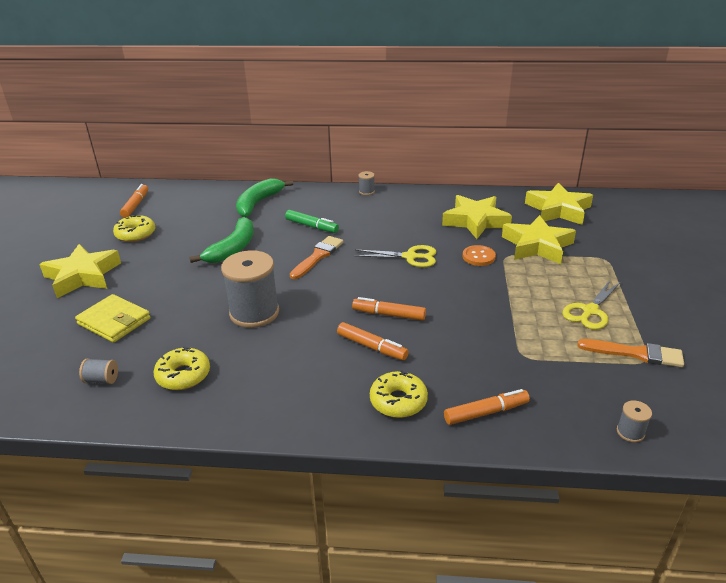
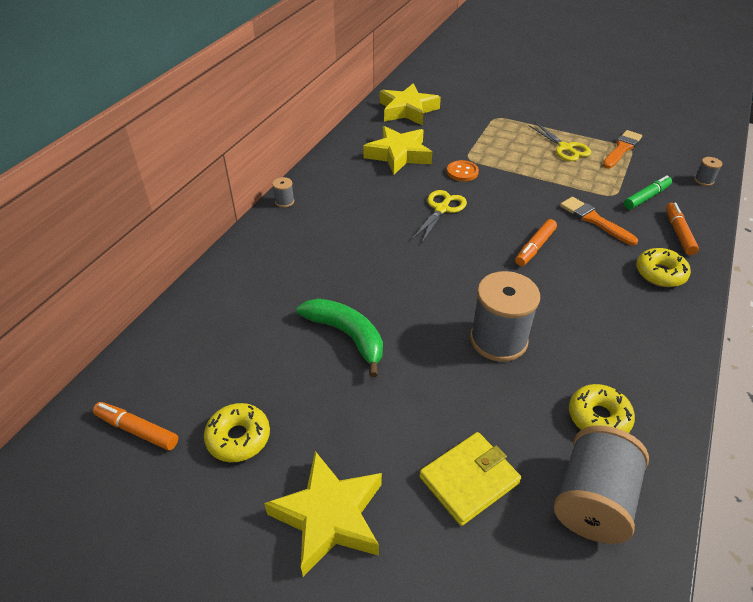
camera: 70 degrees left, 10 degrees up
grey spool [79,358,118,384] -> grey spool [554,425,649,544], size x2.35
green banana [236,178,293,217] -> none
green marker [285,210,339,233] -> green marker moved to [624,175,672,210]
orange brush [290,236,344,279] -> orange brush moved to [560,197,638,245]
orange marker [337,322,409,360] -> none
yellow star [502,215,576,264] -> none

